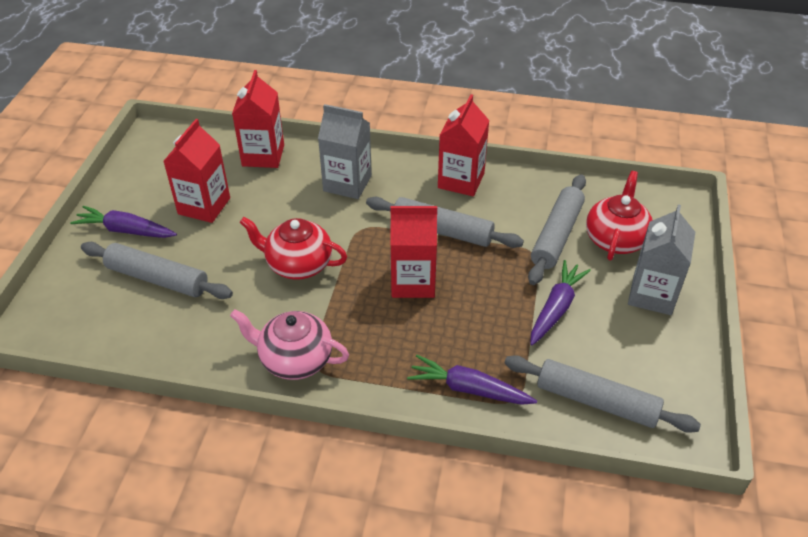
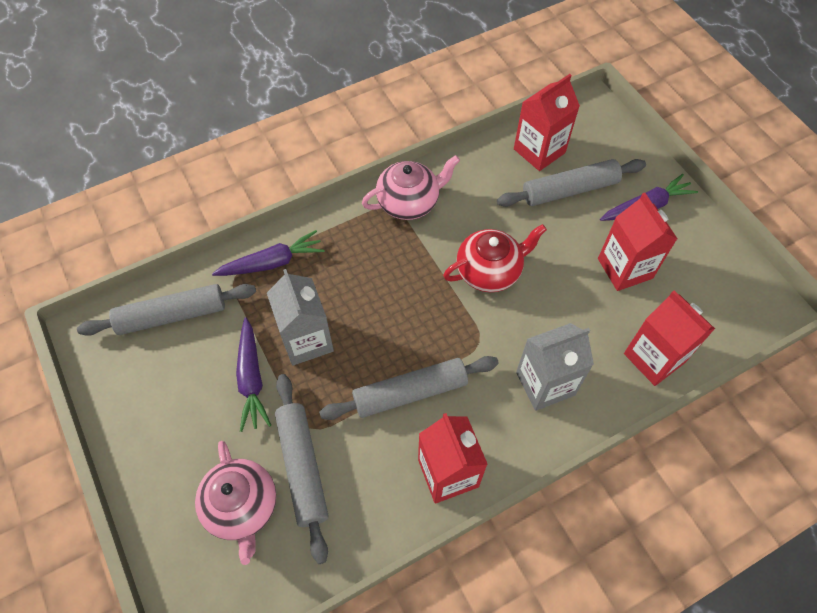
camera: 140 degrees right, 15 degrees up
red carton [391,206,437,298] -> red carton moved to [514,74,580,171]
red teapot [586,171,652,261] -> pink teapot [195,441,276,565]
grey carton [628,204,695,315] -> grey carton moved to [267,269,334,366]

